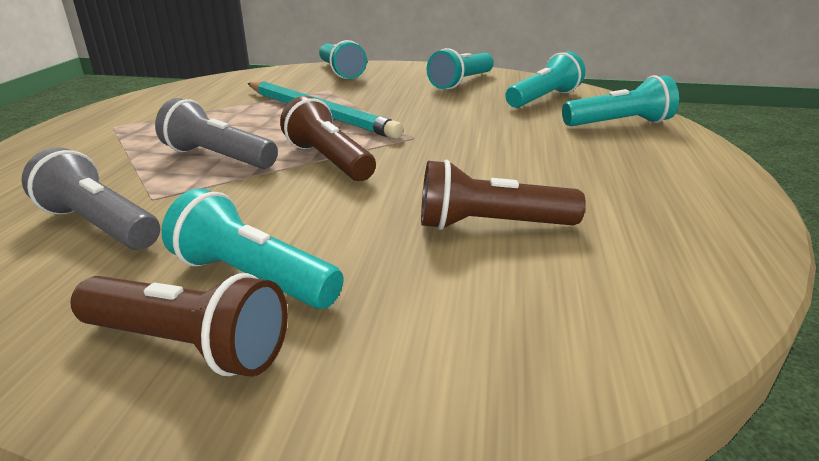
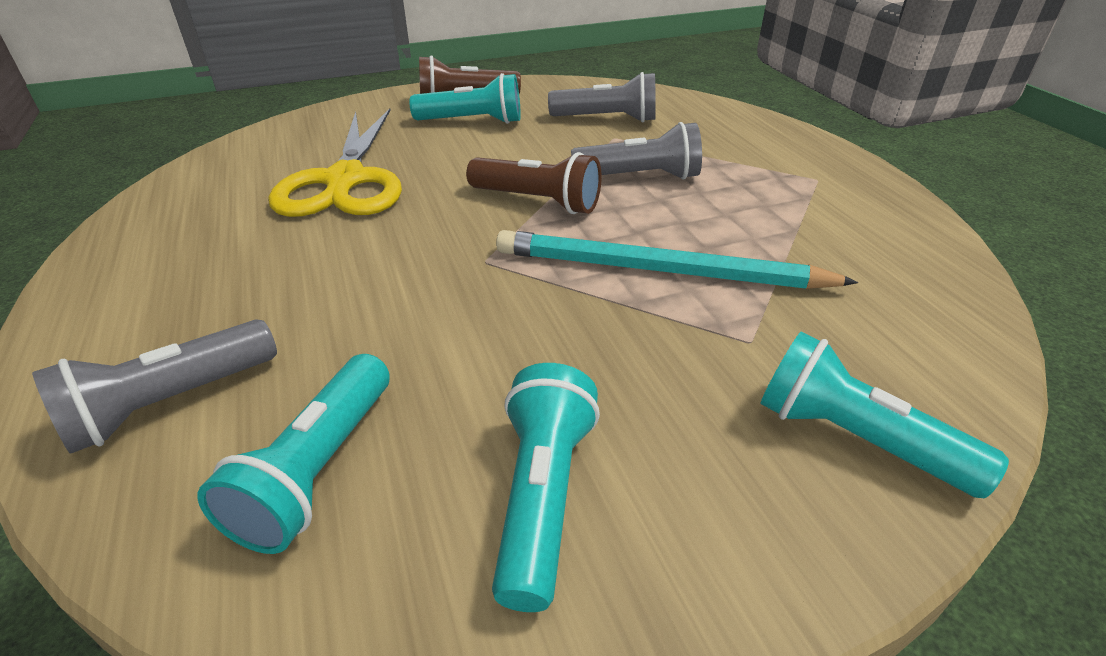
camera: 150 degrees right, 10 degrees up
brown flashlight [421,160,586,230] -> yellow scissors [268,108,402,217]
turquoise flashlight [562,75,679,126] -> grey flashlight [32,319,277,454]

